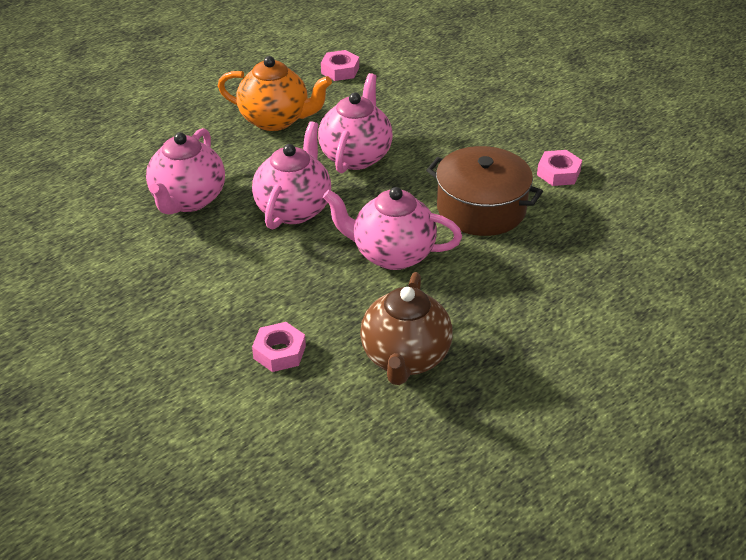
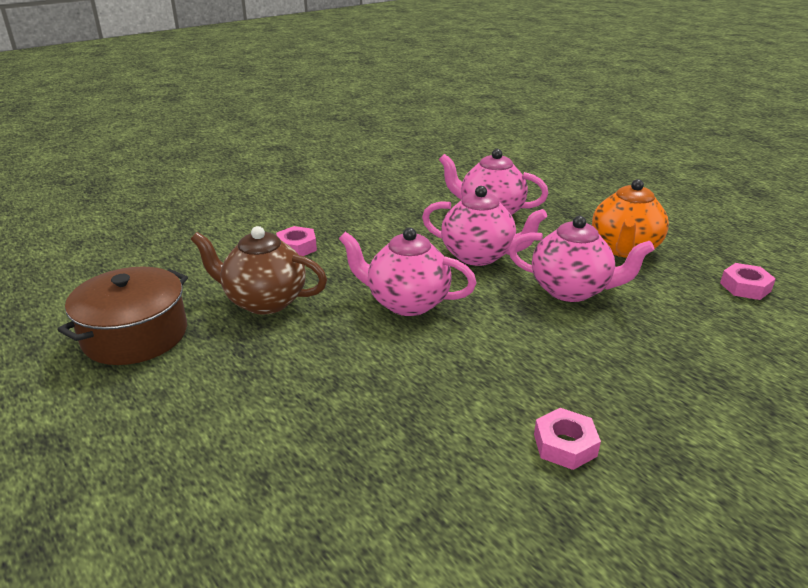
camera: 95 degrees right, 10 degrees down
pink teapot [323,187,462,270] -> pink teapot turned 90 degrees counterclockwise [339,228,476,316]
brown pot [426,146,543,236] -> brown pot moved to [58,266,188,365]

